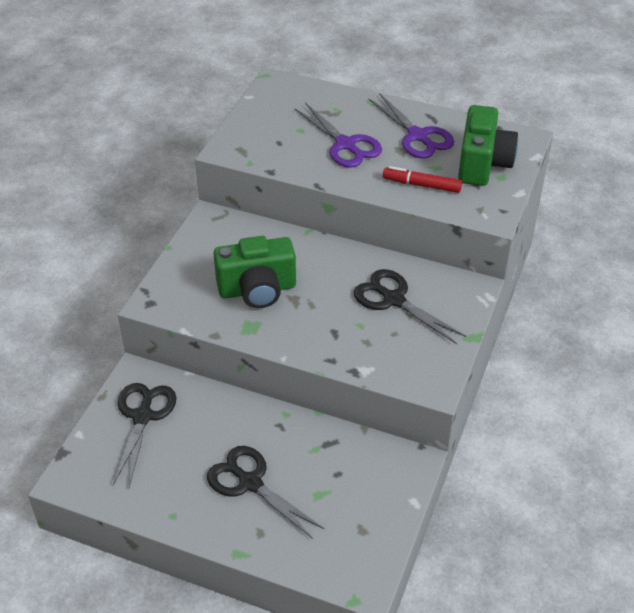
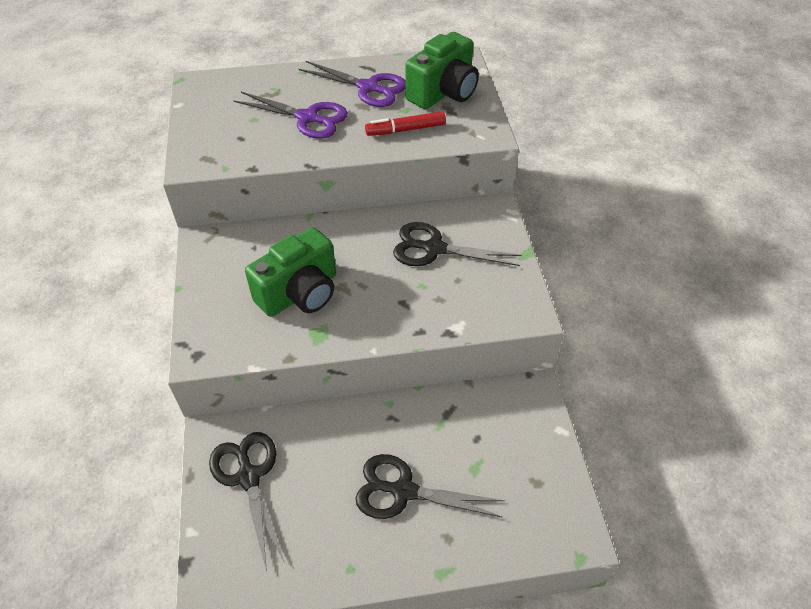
camera: 30 degrees left, 5 degrees up
green camera [458,105,518,186] -> green camera turned 60 degrees clockwise [405,32,479,109]

